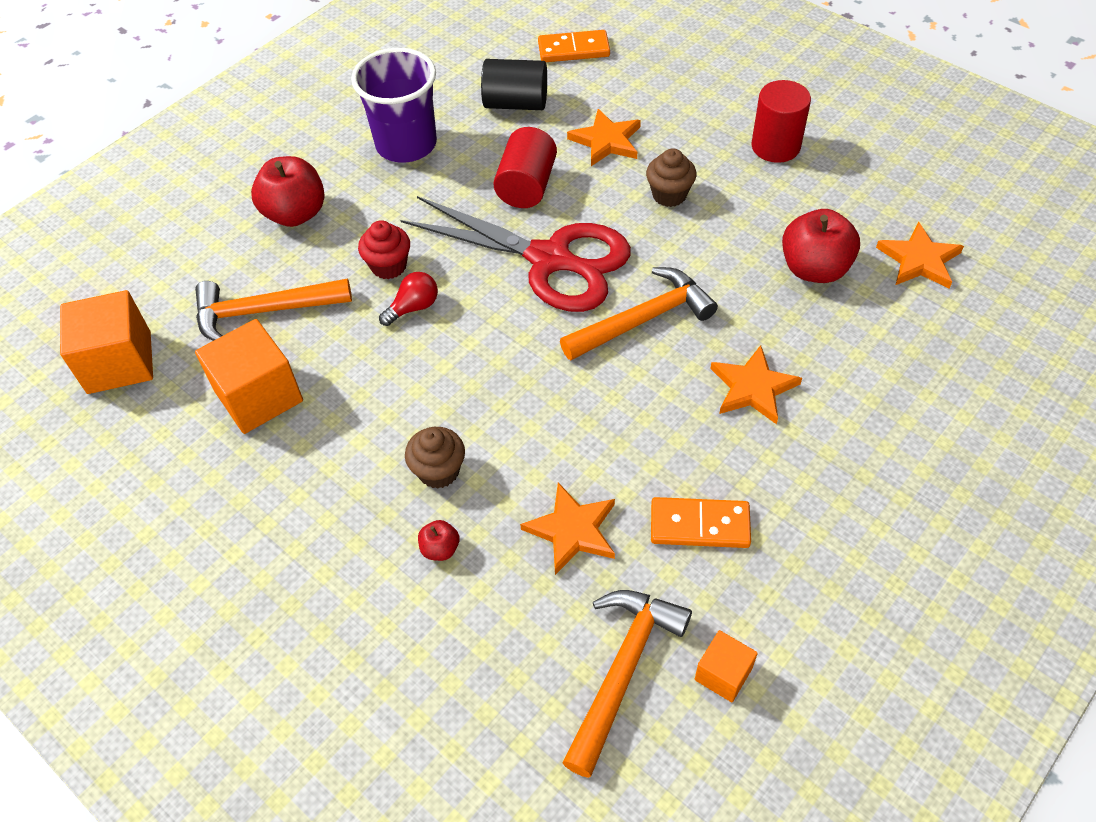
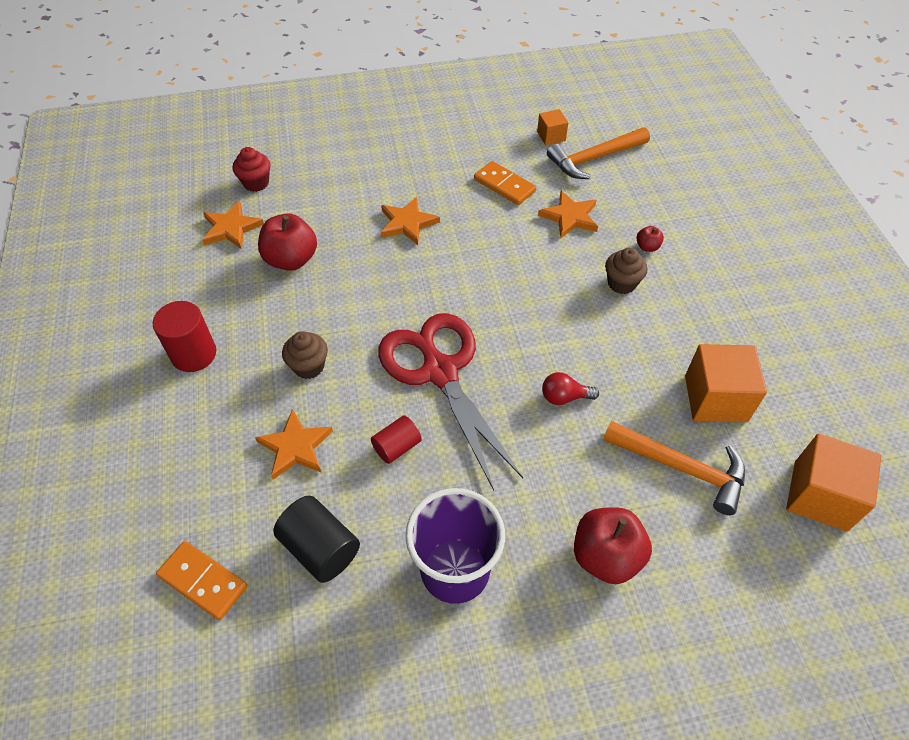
camera: 145 degrees left, 0 degrees up
red cupcake [358,220,410,279] -> red cupcake moved to [232,147,271,192]
red cylinder [493,127,557,208] -> red cylinder [371,415,422,464], size x0.64
orange hammer [560,267,718,360] -> none

